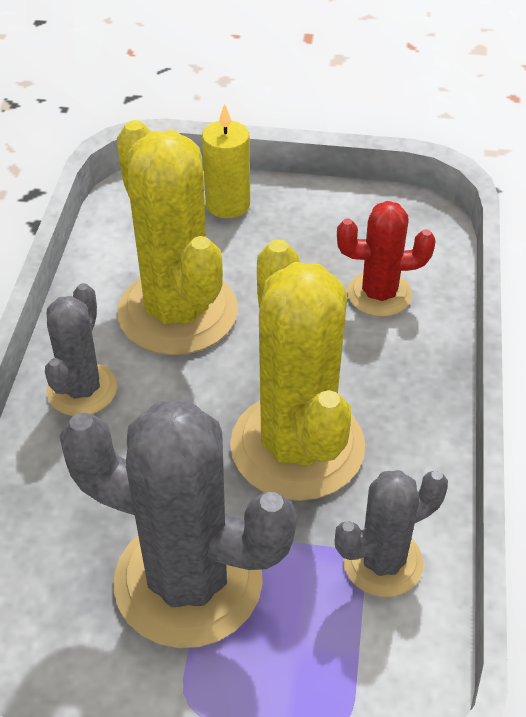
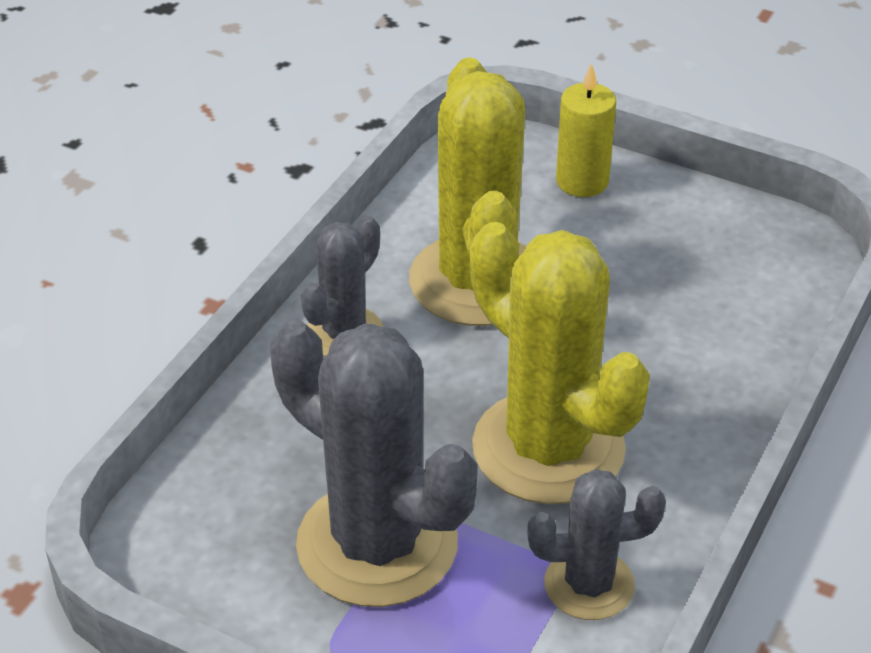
camera: 20 degrees right, 5 degrees down
yellow cactus [230,239,365,501] -> yellow cactus turned 45 degrees counterclockwise [470,222,650,504]
red cactus [337,201,436,317] -> none

